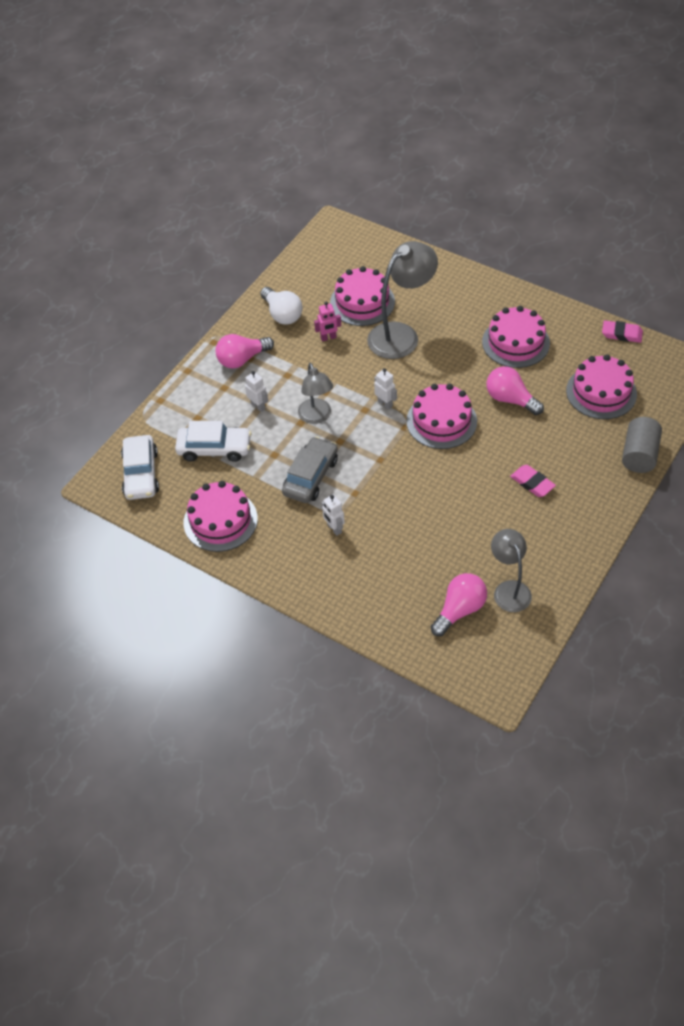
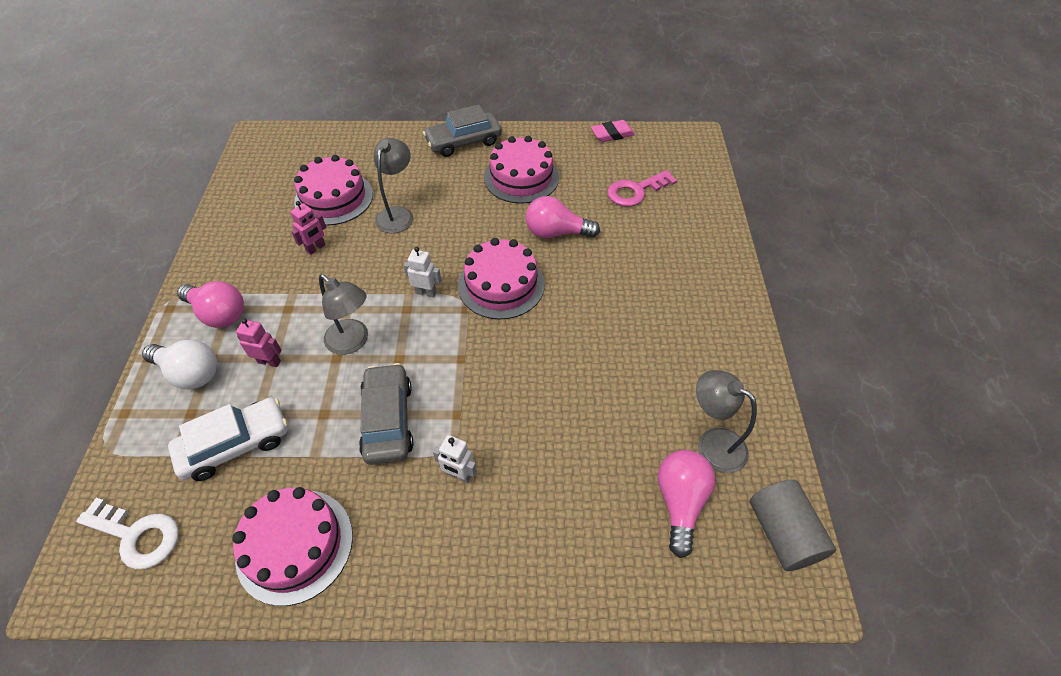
camera: 35 degrees left, 0 degrees up
white car [121,435,159,500] -> white key [76,498,179,569]
pink light bulb [216,334,274,369] -> pink light bulb turned 90 degrees counterclockwise [177,281,244,328]
white robot [245,371,268,412] -> pink robot [236,318,281,367]
white light bulb [260,287,303,325] -> white light bulb moved to [142,339,217,389]
grey lamp [367,241,438,359] -> grey lamp [374,138,413,233], size x0.63
pink eraser [510,465,556,497] -> none
pink cake [566,354,637,419] -> pink key [607,170,677,207]
grey cylinder [622,417,662,473] -> grey cylinder moved to [750,479,836,571]
none -> grey car [423,105,502,157]

